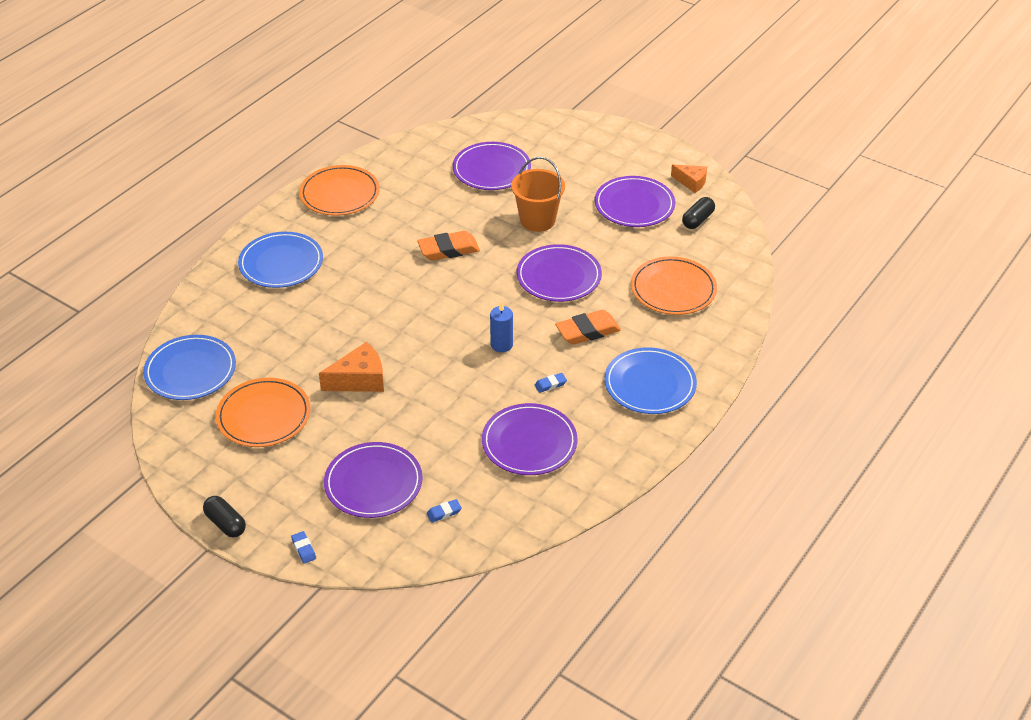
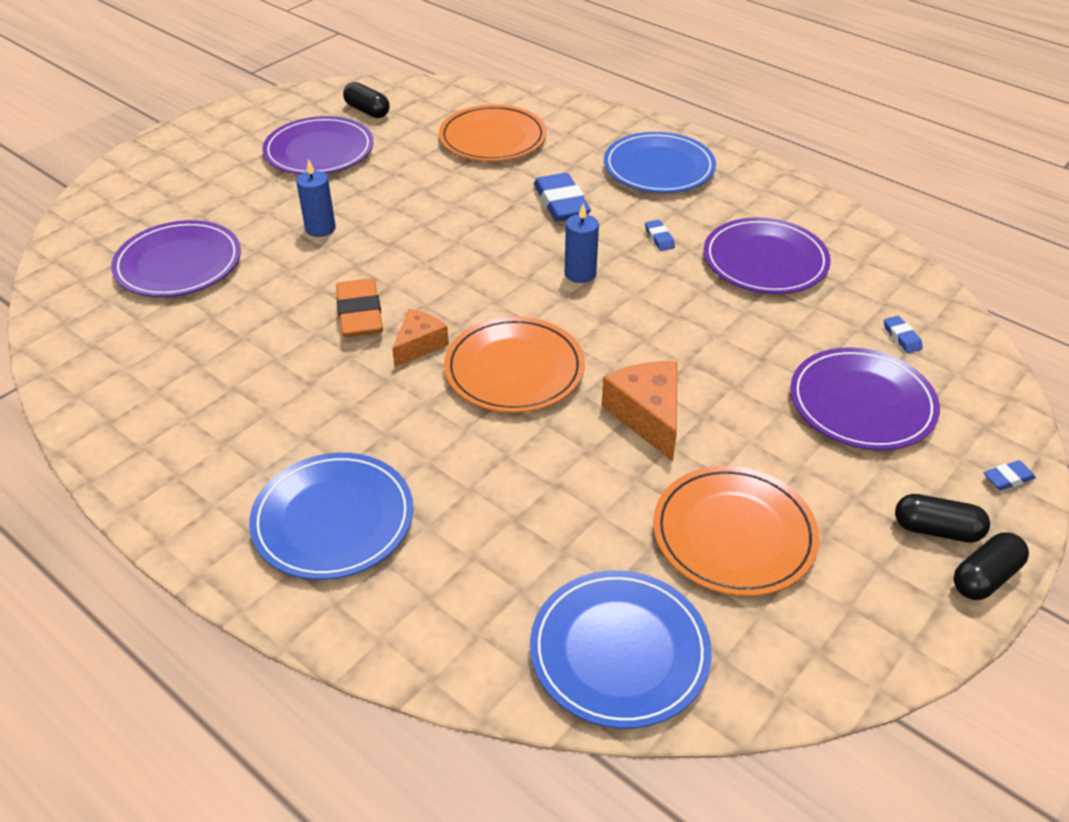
camera: 85 degrees left, 0 degrees up
orange plate [299,165,380,216] -> orange plate moved to [444,317,585,413]
orange bucket [511,157,565,232] -> blue candle [296,159,336,237]
purple plate [517,244,602,302] -> none
orange eraser [555,310,621,345] -> blue eraser [534,173,591,221]
orange cheese [671,164,707,193] -> orange cheese moved to [392,309,449,367]
none -> black capsule [895,494,990,543]

